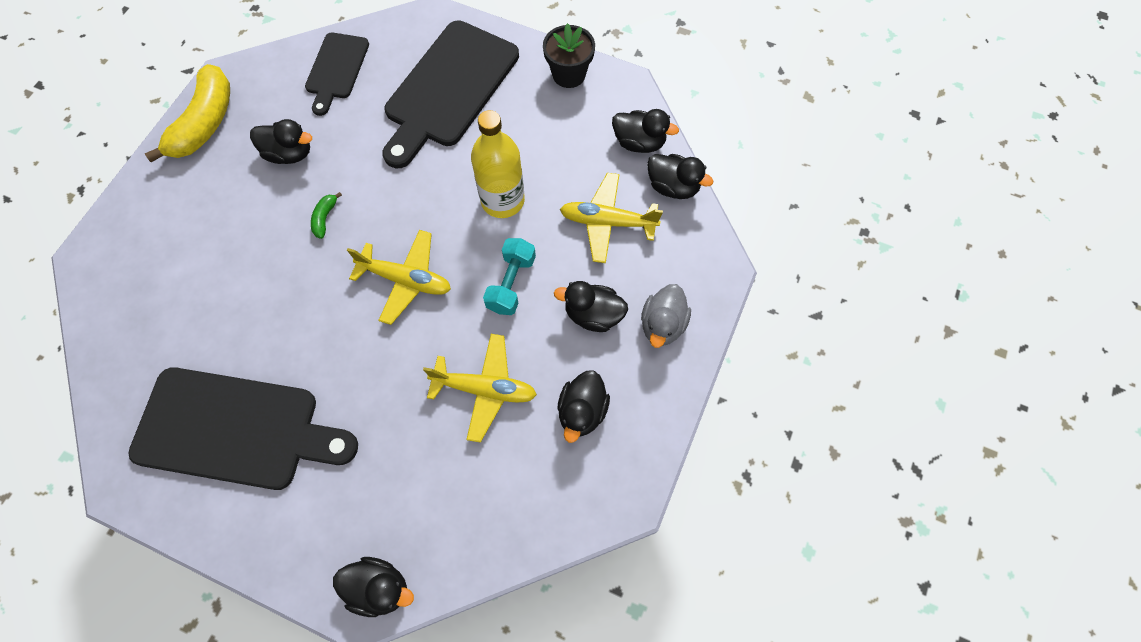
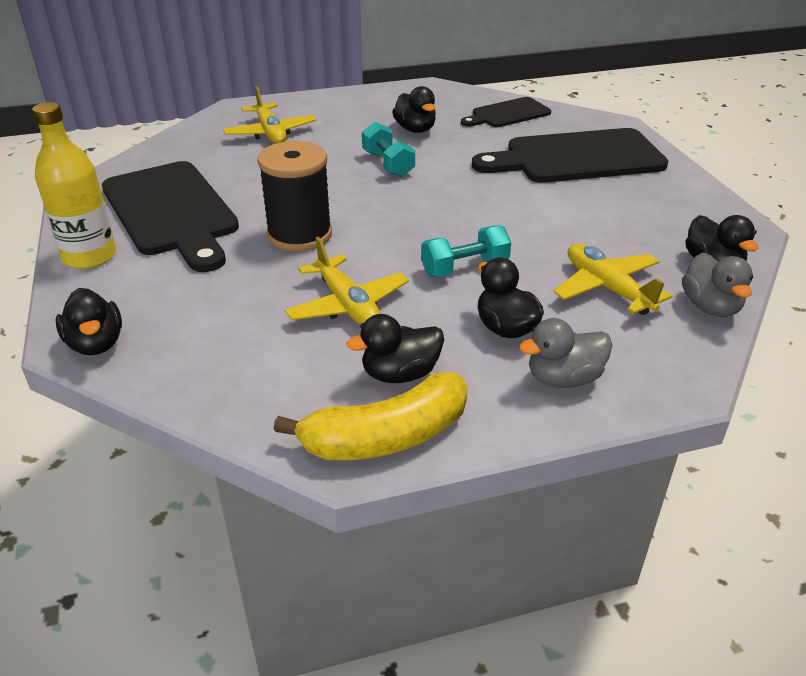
camera: 50 degrees right, 30 degrees down
yellow banana [145,64,230,162] -> yellow banana moved to [274,372,468,460]
green banana [311,192,342,239] -> turquoise dumbbell [362,122,415,177]
yellow plane [347,230,451,325] -> yellow plane moved to [223,86,316,144]
yellow bottle [471,110,525,218] -> yellow bottle moved to [32,102,116,269]
black flower pot [543,23,595,88] -> none
black duck [647,154,713,199] -> grey duck [682,253,753,317]
none -> black spool [257,141,332,252]

